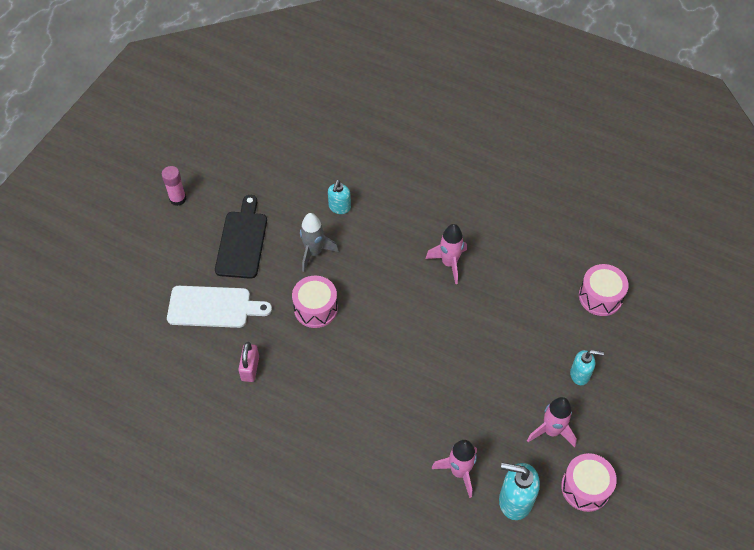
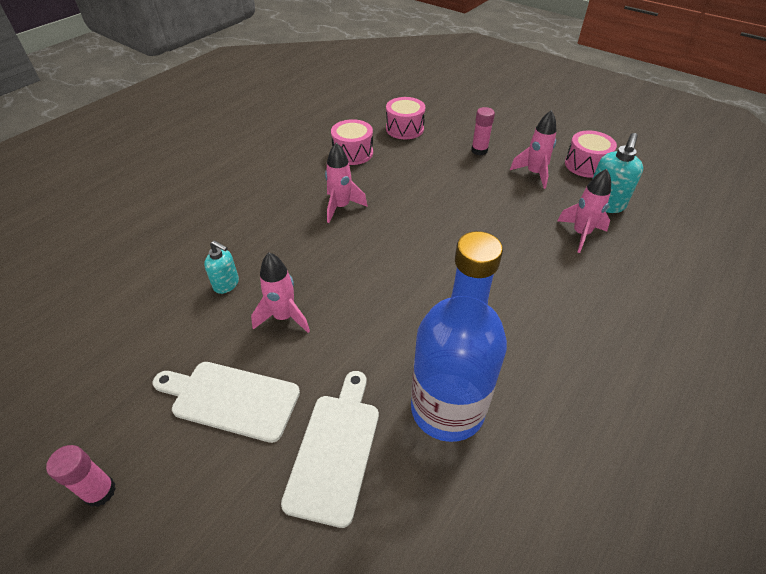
camera: 80 degrees left, 10 degrees down
black cutting board [215,195,267,279] -> white cutting board [153,362,300,443]
pink padlock [238,342,259,382] -> blue bottle [411,231,507,442]
pink drum [292,276,338,328] -> pink drum moved to [331,119,373,165]
grey rocket [300,213,339,272] -> pink rocket [251,252,310,333]
turquoise soap dispenser [570,350,604,385] -> pink glue stick [471,107,495,155]

